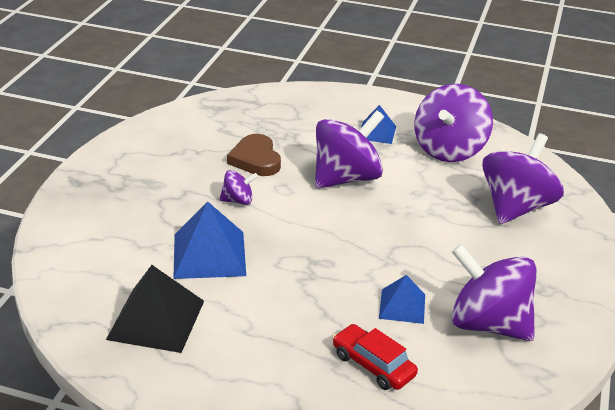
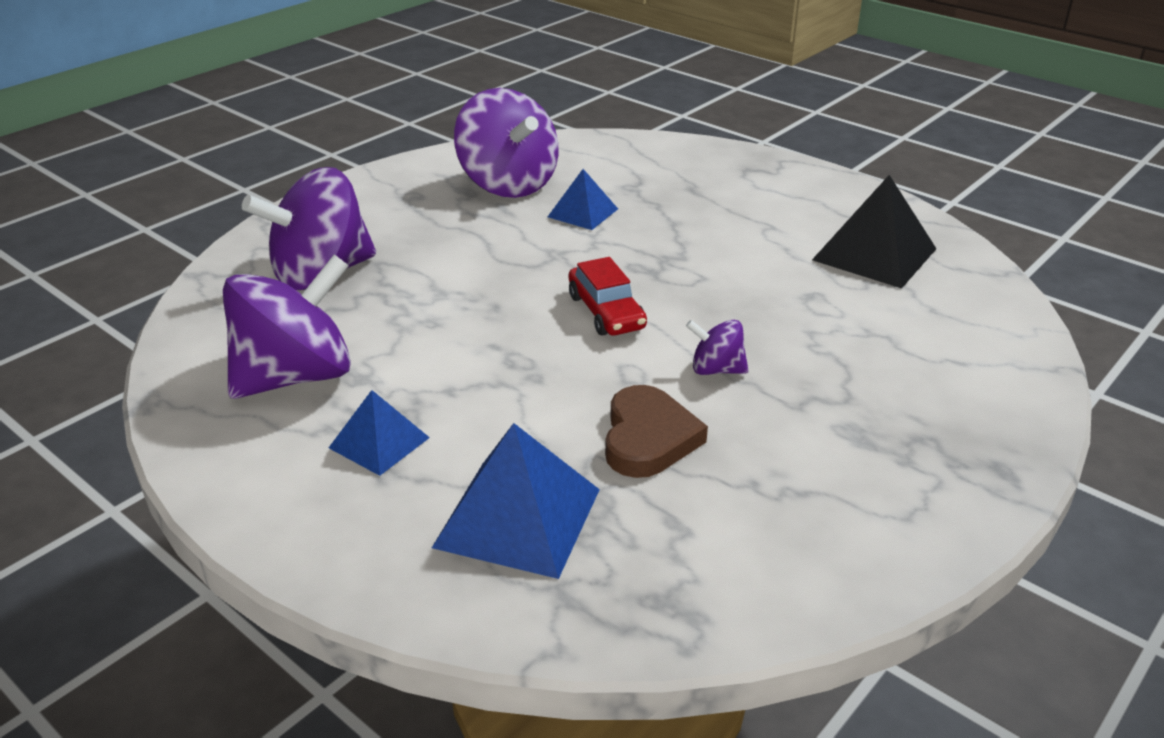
camera: 155 degrees left, 0 degrees up
blue pyramid [173,202,246,279] -> blue pyramid moved to [432,423,600,579]
purple spinning top [315,110,384,189] -> none
red car [333,324,418,390] -> red car moved to [569,257,647,336]

